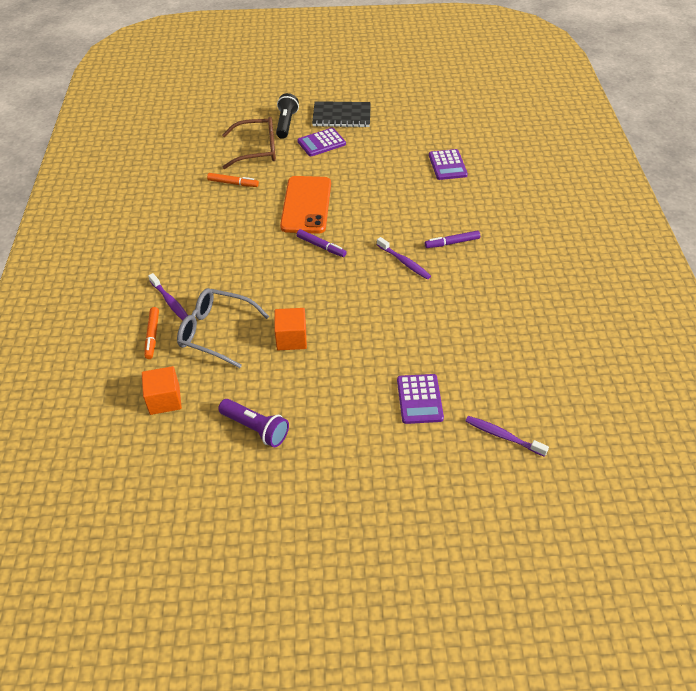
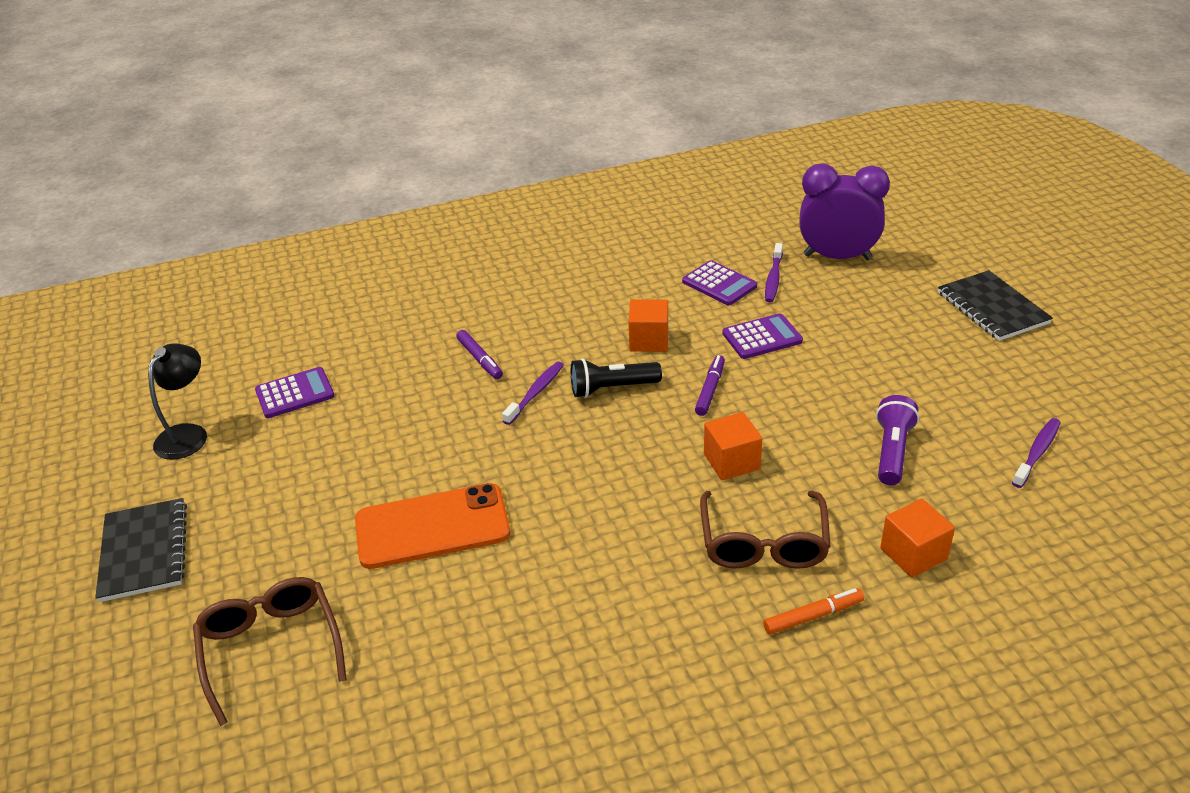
camera: 105 degrees left, 10 degrees down
purple toothbrush [148,273,188,320] -> purple toothbrush moved to [1012,418,1061,488]
grey glasses [177,288,269,368] -> brown glasses [700,491,831,569]
orange marker [207,173,259,187] -> none
black flashlight [276,93,299,139] -> black flashlight moved to [571,358,662,398]
purple marker [296,229,347,257] -> purple marker moved to [695,355,725,416]
purple calculator [297,128,346,156] -> purple calculator moved to [682,260,757,305]
none -> black lamp [148,343,207,460]
none -> orange cube [628,299,668,352]
none -> purple clock [799,163,890,260]
none -> black notebook [938,270,1053,341]

